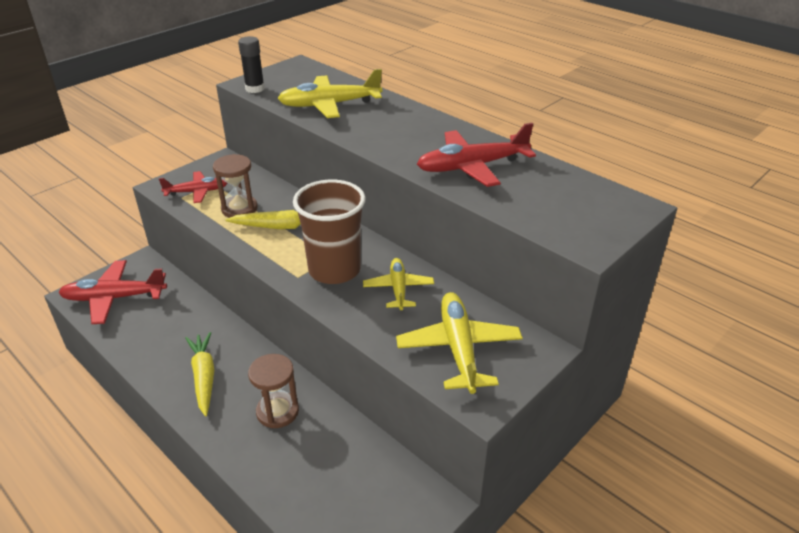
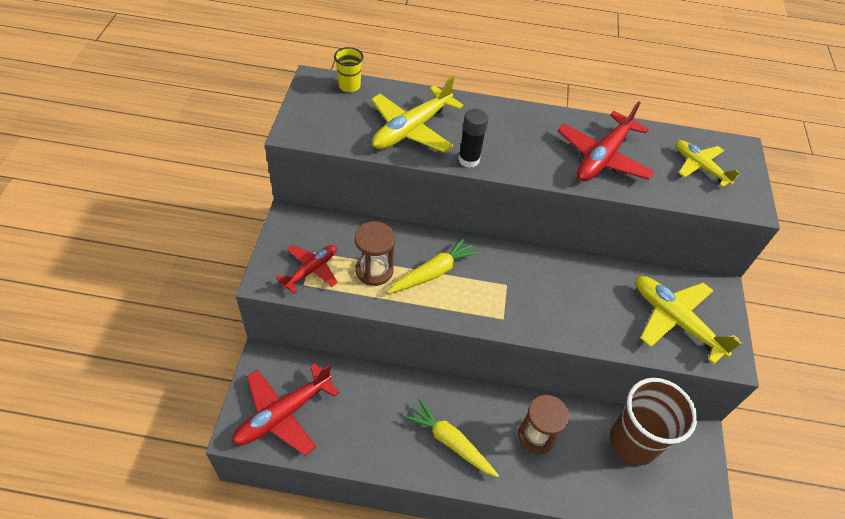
camera: 40 degrees left, 15 degrees up
black glue stick [238,36,265,93] -> black glue stick moved to [458,109,488,168]
brown cup [293,180,366,284] -> brown cup moved to [610,378,697,466]
yellow plane [363,258,434,310] -> yellow plane moved to [676,140,740,187]
none -> yellow cup [334,47,364,92]

